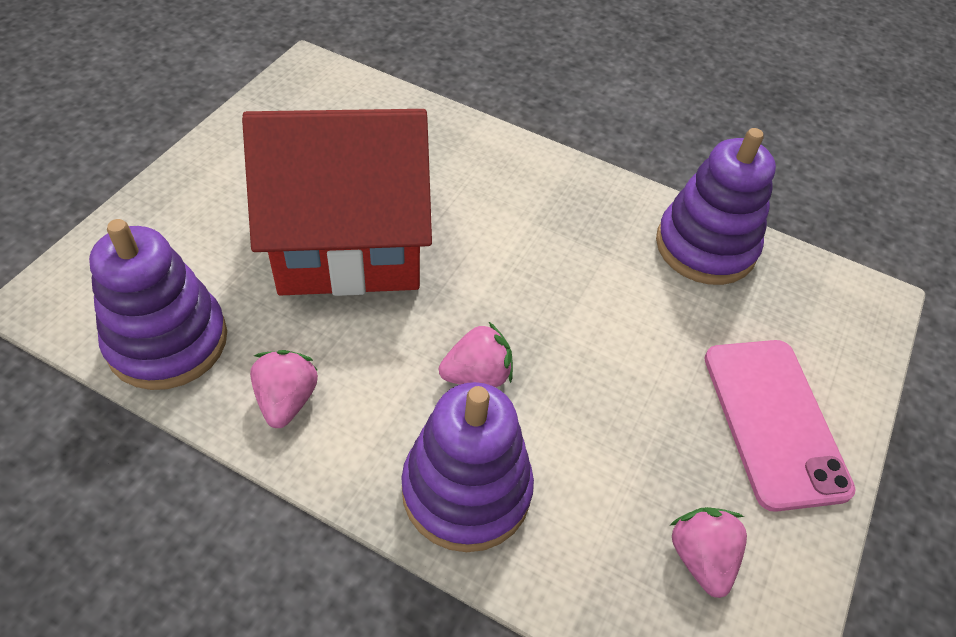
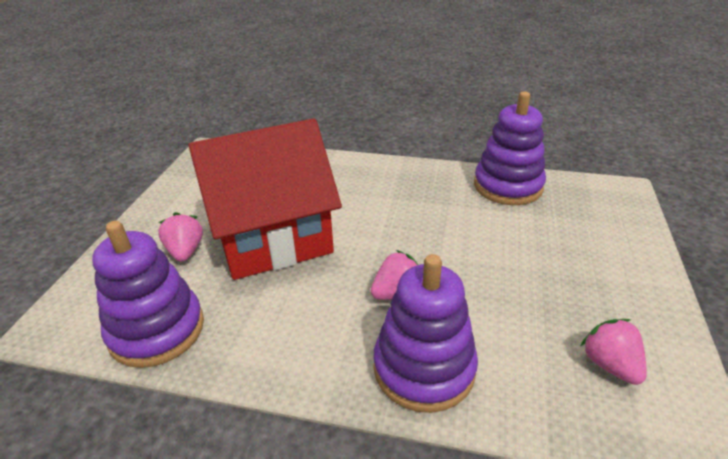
camera: 10 degrees left, 15 degrees down
pink strawberry [250,350,318,428] -> pink strawberry moved to [158,212,203,262]
pink phone [704,340,856,512] -> none

